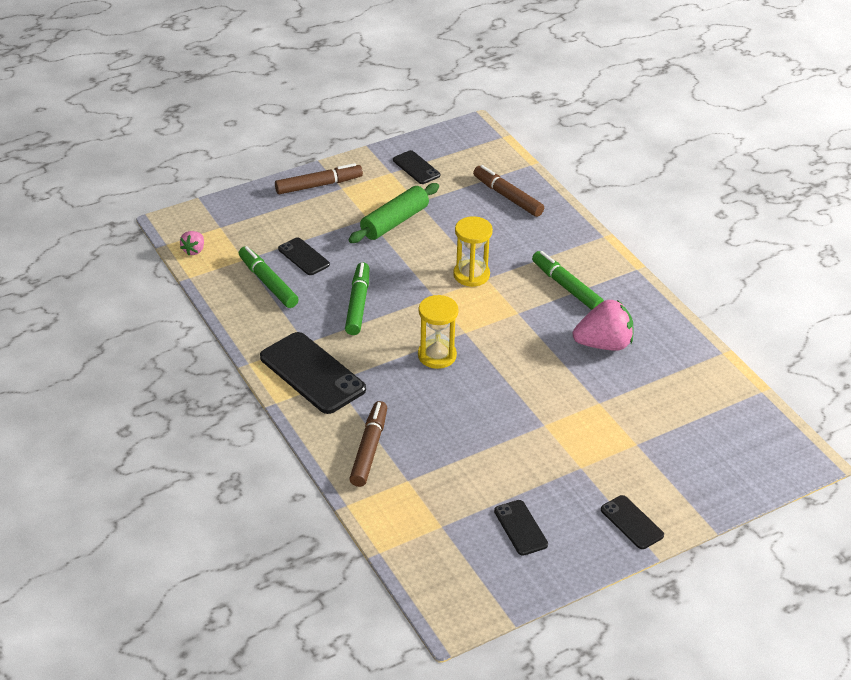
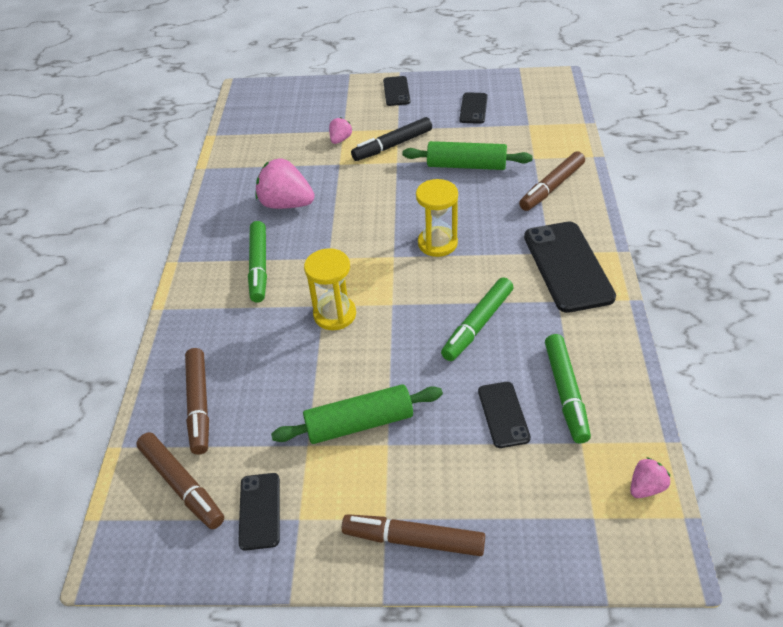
camera: 145 degrees left, 5 degrees up
none -> brown marker [136,432,224,529]
none -> pink strawberry [329,117,352,144]
none -> black marker [351,117,432,161]
none -> green rolling pin [402,141,533,170]

